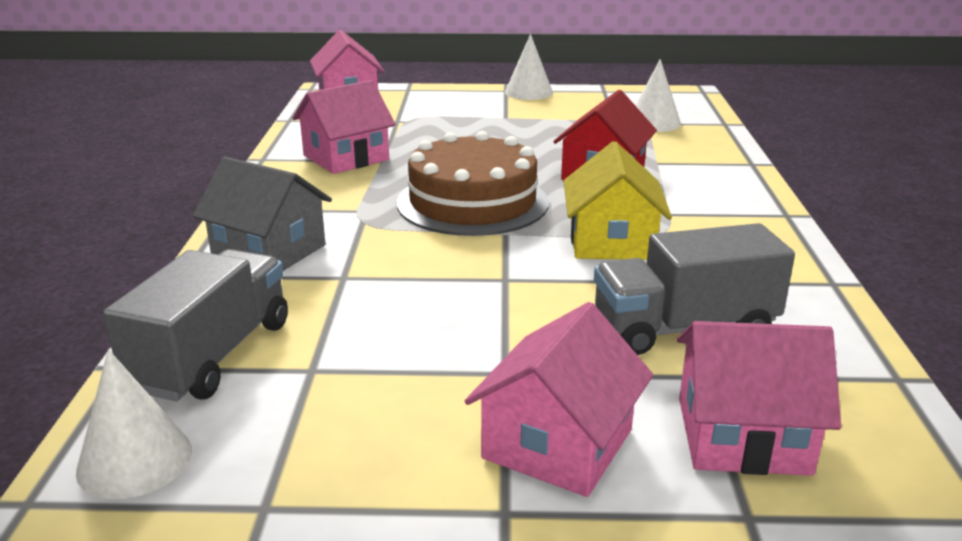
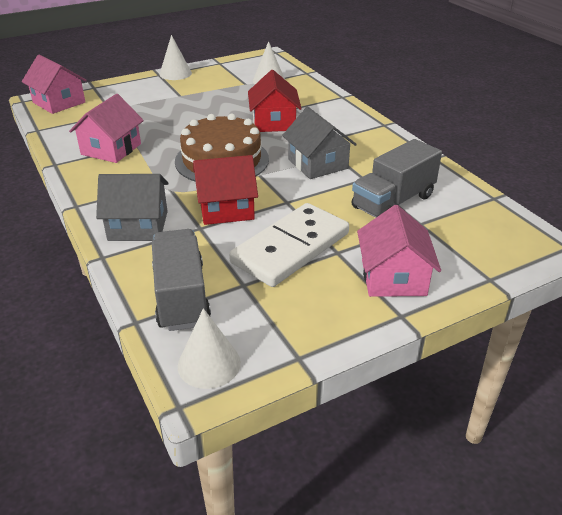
camera: 30 degrees left, 10 degrees up
yellow house [564,141,672,260] -> grey house [282,107,357,179]
pink house [677,321,841,476] -> none
none -> red house [193,155,258,225]
none -> white domino [229,203,349,287]

